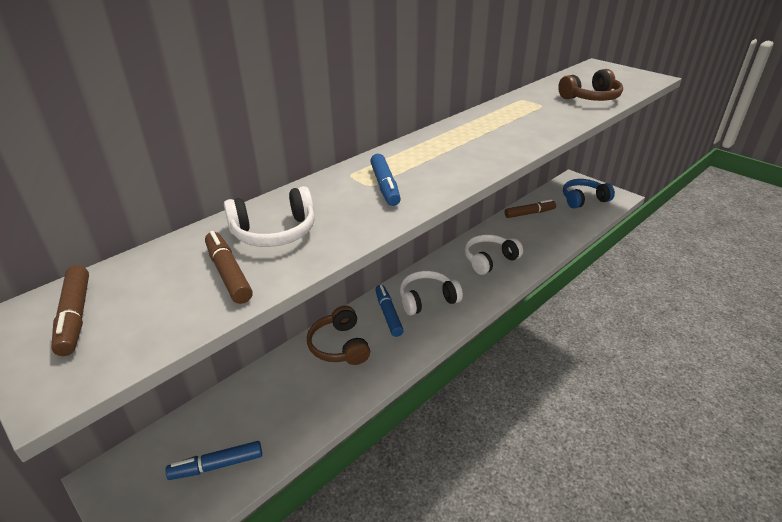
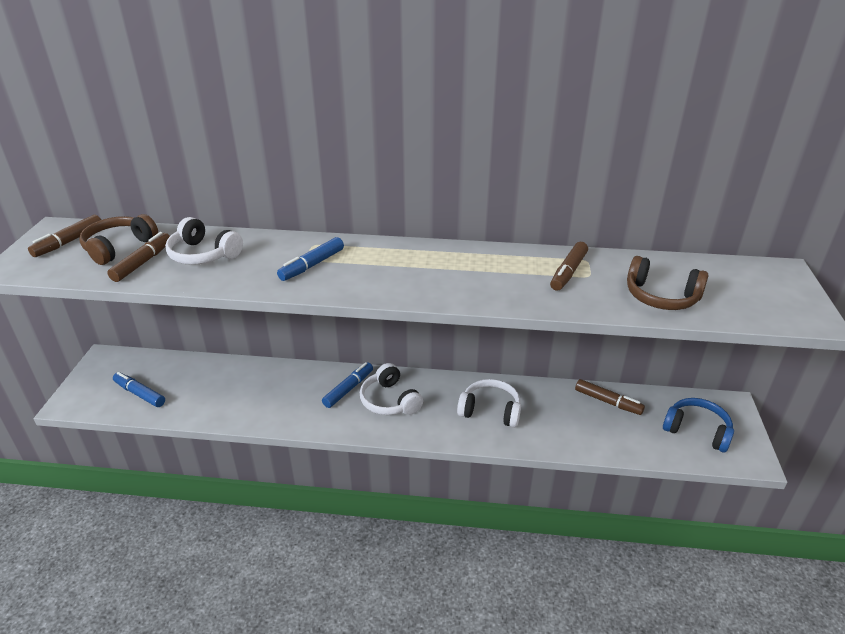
camera: 50 degrees right, 0 degrees up
brown headphones [307,306,370,365] -> brown headphones moved to [79,214,158,265]
white headphones [400,271,463,315] -> white headphones turned 150 degrees counterclockwise [360,363,423,415]
none -> brown marker [550,242,588,291]

